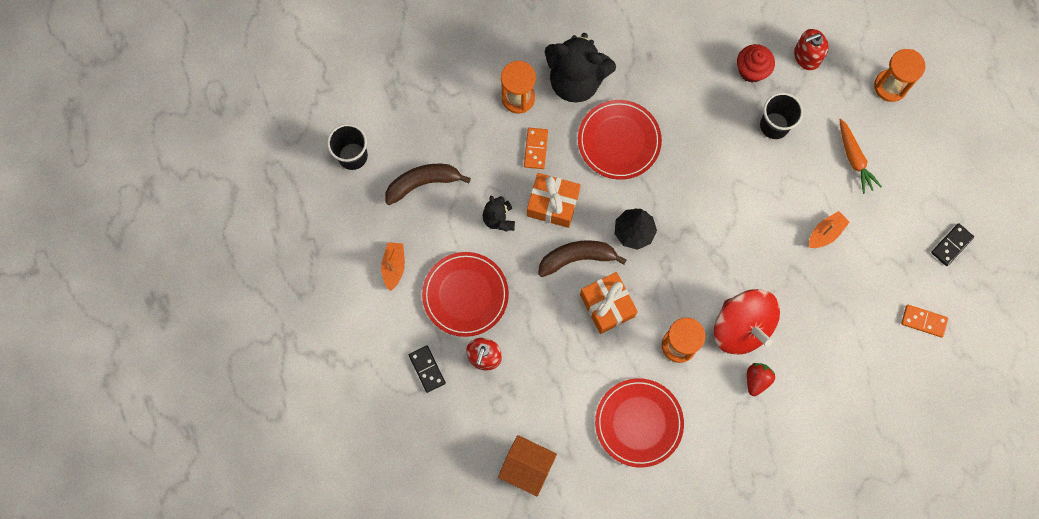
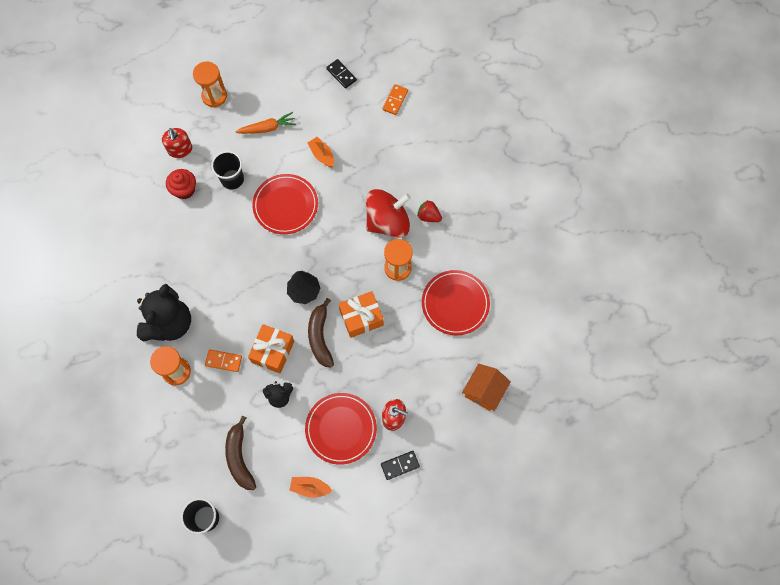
camera: 85 degrees left, 5 degrees down
red plate [578,100,662,180] -> red plate moved to [252,174,318,234]

